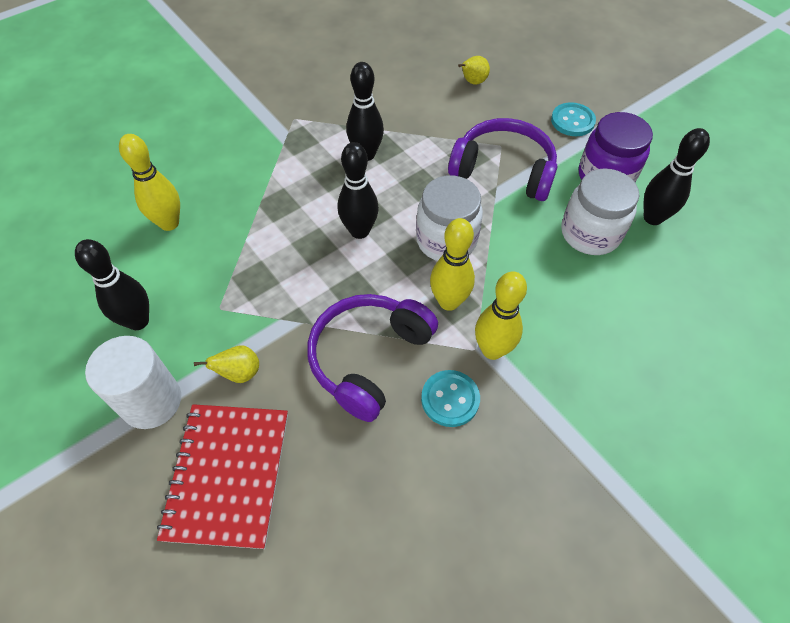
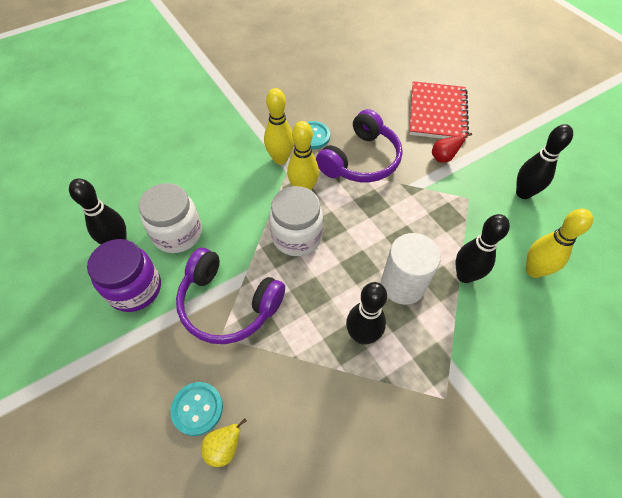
camera: 175 degrees left, 0 degrees up
white cylinder [85,336,181,429] -> white cylinder moved to [381,233,441,305]
yellow pear [194,345,259,383] -> red pear [432,133,472,163]
black bowling pin [338,142,379,239] -> black bowling pin moved to [456,214,510,283]
turquoise button [551,102,596,136] -> turquoise button moved to [170,382,223,436]

